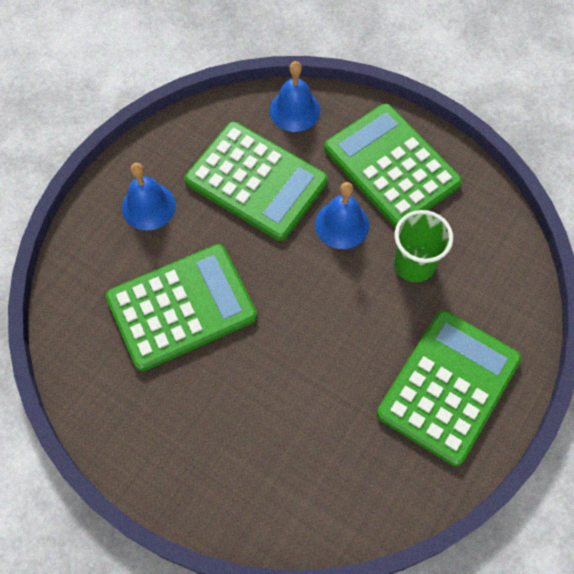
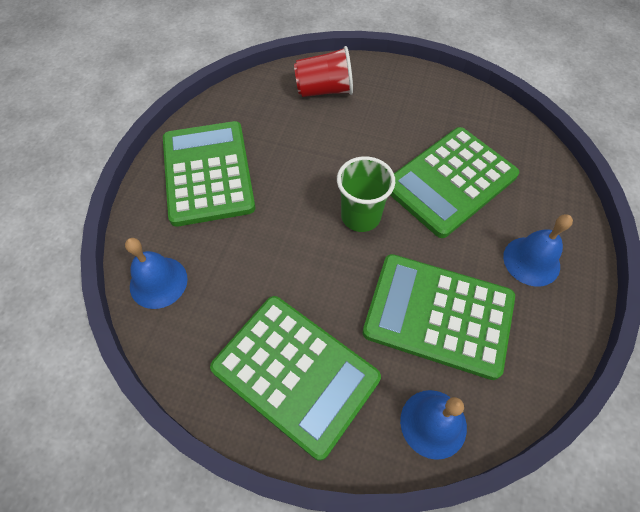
camera: 165 degrees right, 5 degrees down
blue bell [315,182,369,249] -> blue bell moved to [125,238,188,309]
green calculator [377,310,521,466] -> green calculator turned 150 degrees clockwise [163,121,255,227]
green cup [394,210,453,282] -> green cup moved to [337,156,395,232]
none -> red cup [294,46,353,97]

